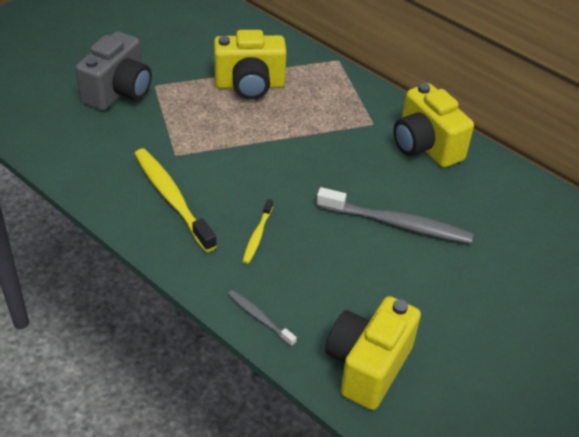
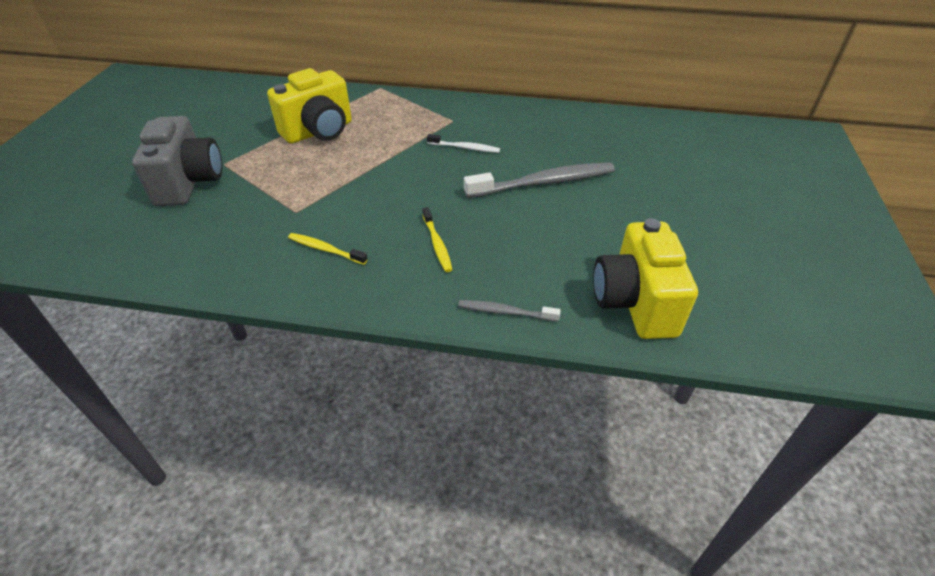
camera: 30 degrees left, 0 degrees up
yellow toothbrush [134,149,217,252] -> yellow toothbrush [288,233,368,265], size x0.51
yellow camera [393,83,474,168] -> none
none -> white toothbrush [427,134,500,153]

